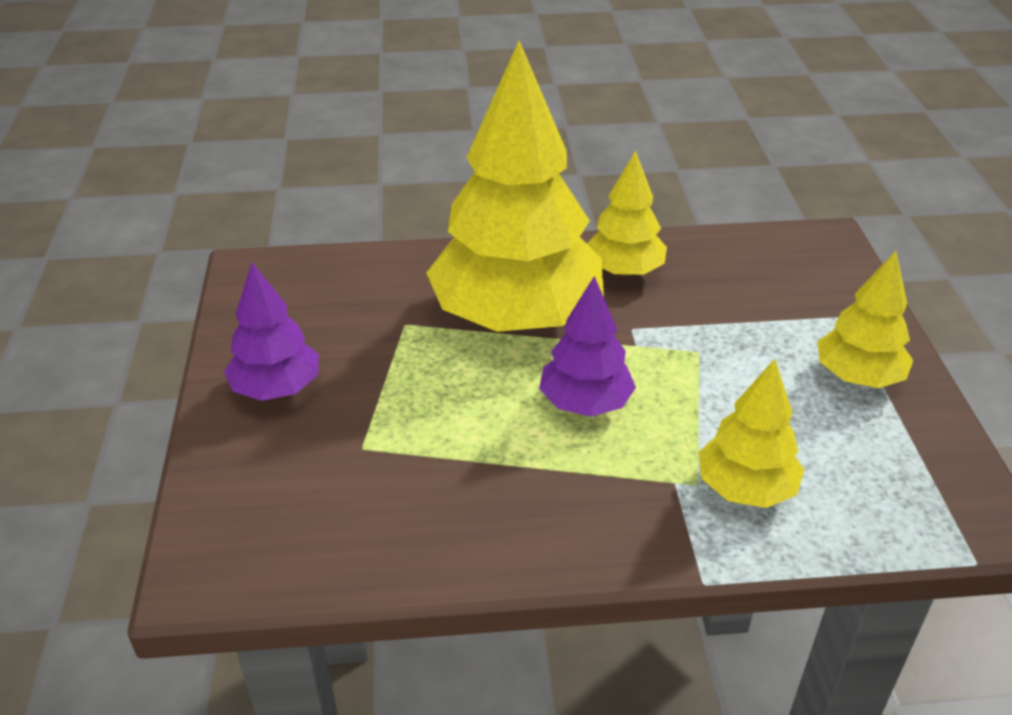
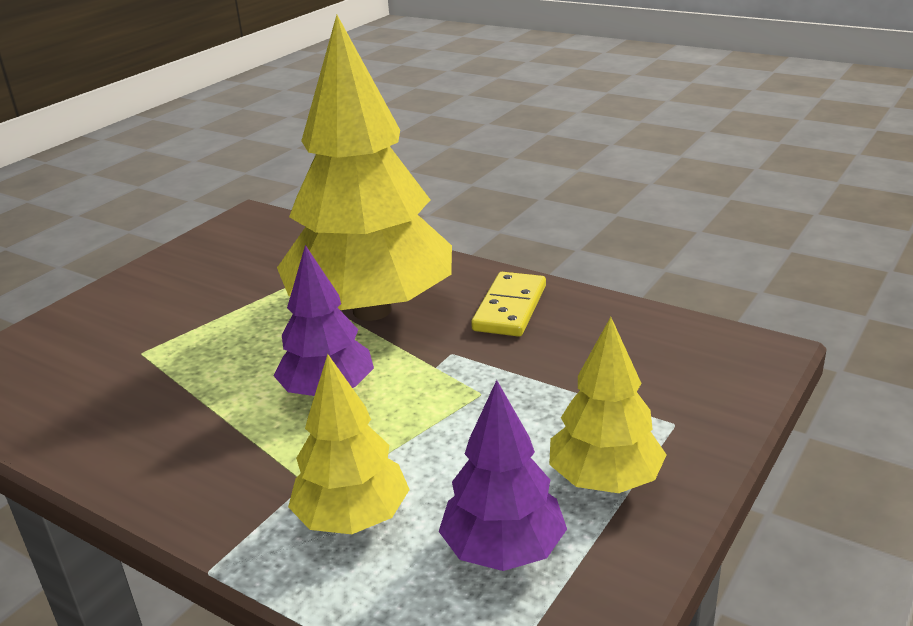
camera: 40 degrees right, 10 degrees down
purple tree [224,262,319,401] -> purple tree moved to [439,380,567,571]
yellow tree [587,150,667,277] -> yellow domino [471,272,546,337]

